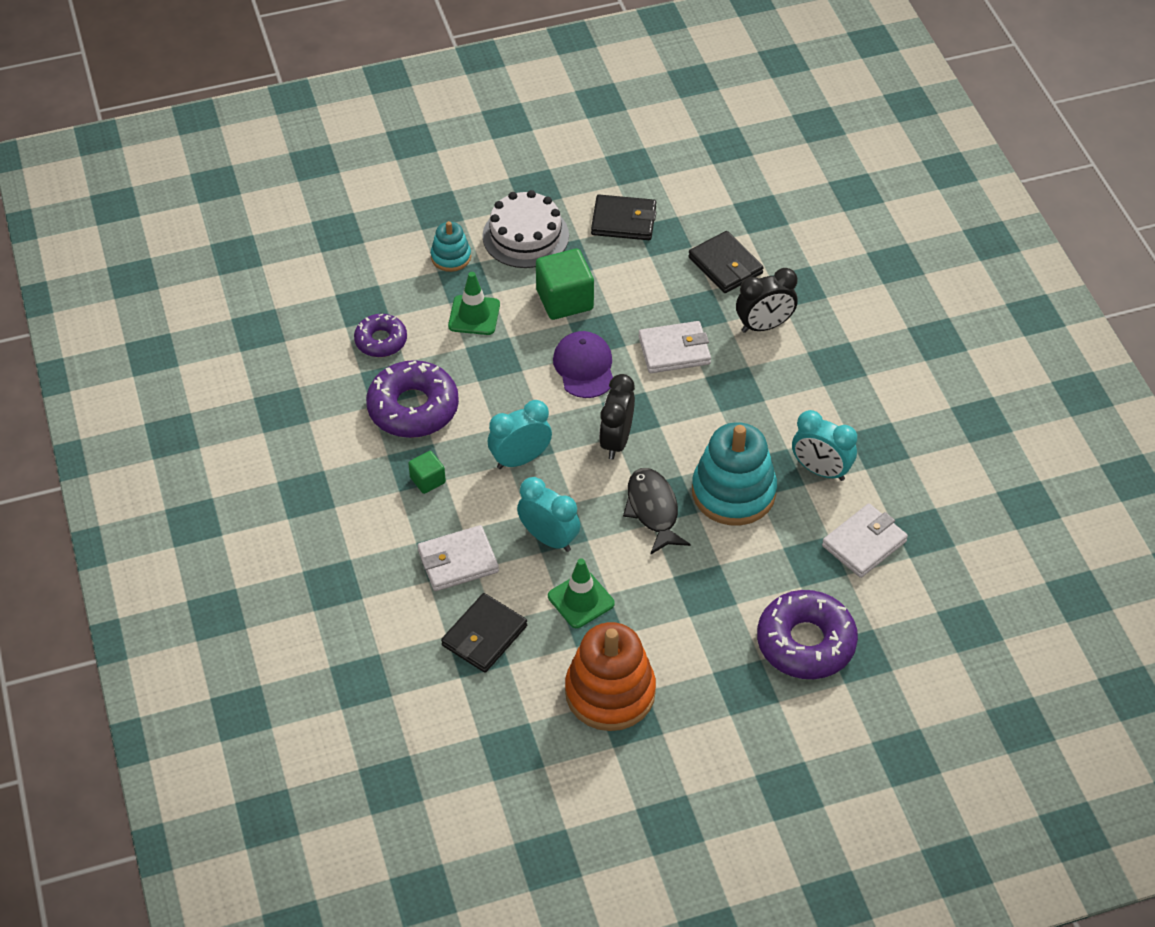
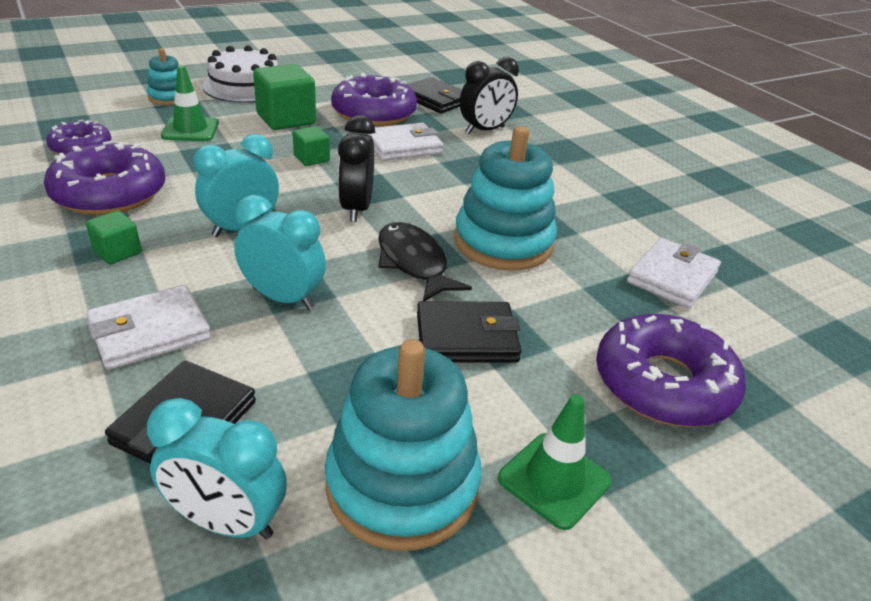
camera: 15 degrees left, 15 degrees down
green traffic cone [548,559,614,628] -> green traffic cone moved to [498,394,612,530]
purple cap [553,331,613,398] -> green cube [293,126,330,166]
orange stacking toy [565,622,656,731] -> turquoise stacking toy [325,339,482,551]
black wallet [591,194,656,240] -> black wallet moved to [417,301,522,363]
turquoise clock [792,410,857,481] -> turquoise clock moved to [147,398,287,539]
none -> purple donut [331,73,417,126]

